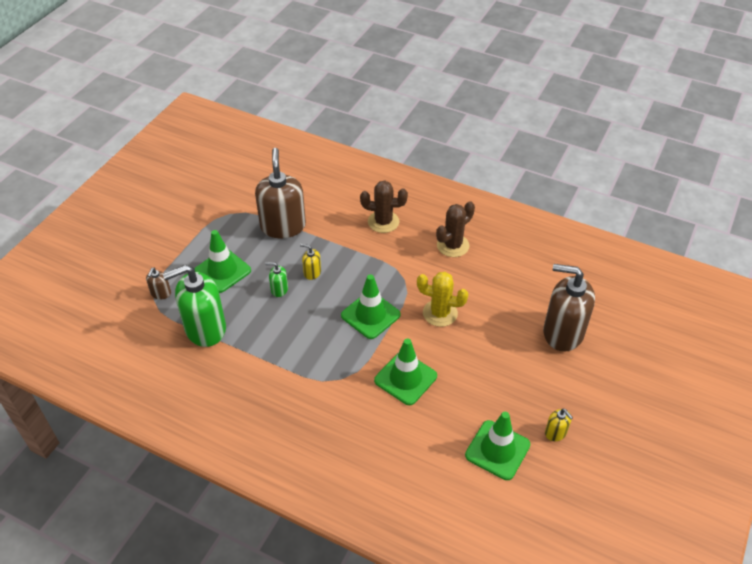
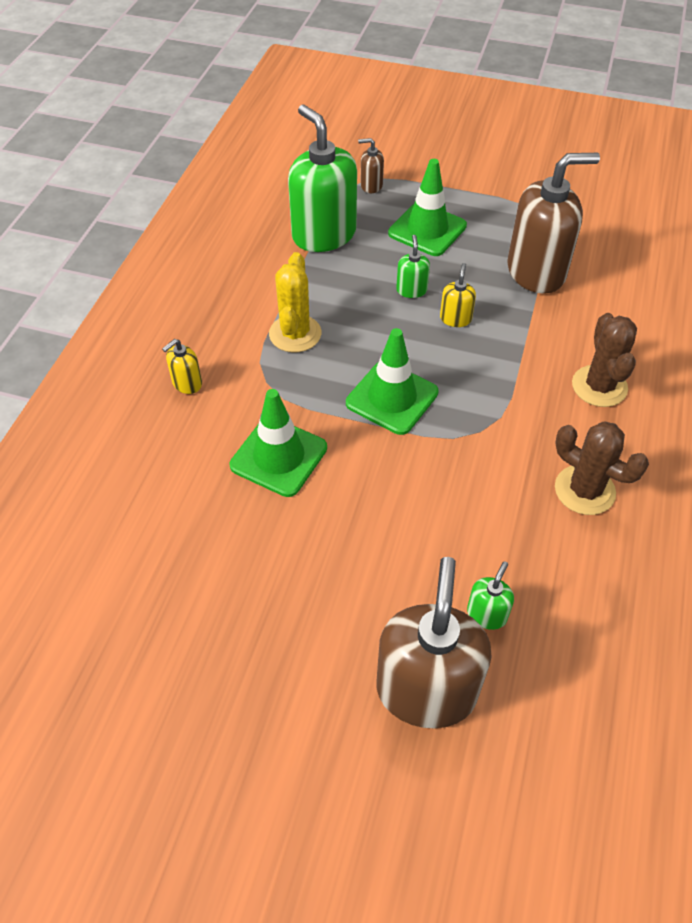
camera: 80 degrees right, 5 degrees up
yellow cactus [417,272,469,327] -> yellow cactus moved to [269,252,321,352]
green traffic cone [465,412,531,480] -> none
yellow soap dispenser [545,409,573,441] -> yellow soap dispenser moved to [162,339,202,394]
none -> green soap dispenser [467,561,514,630]

